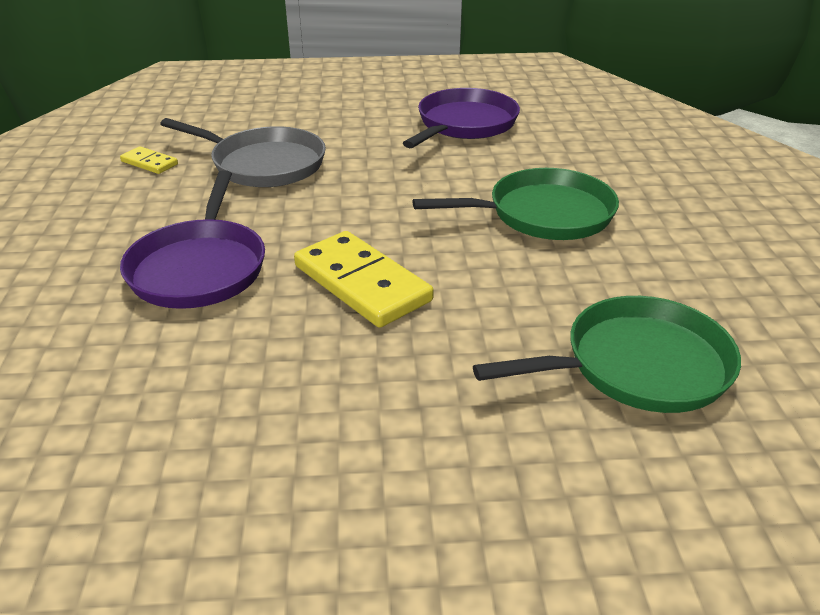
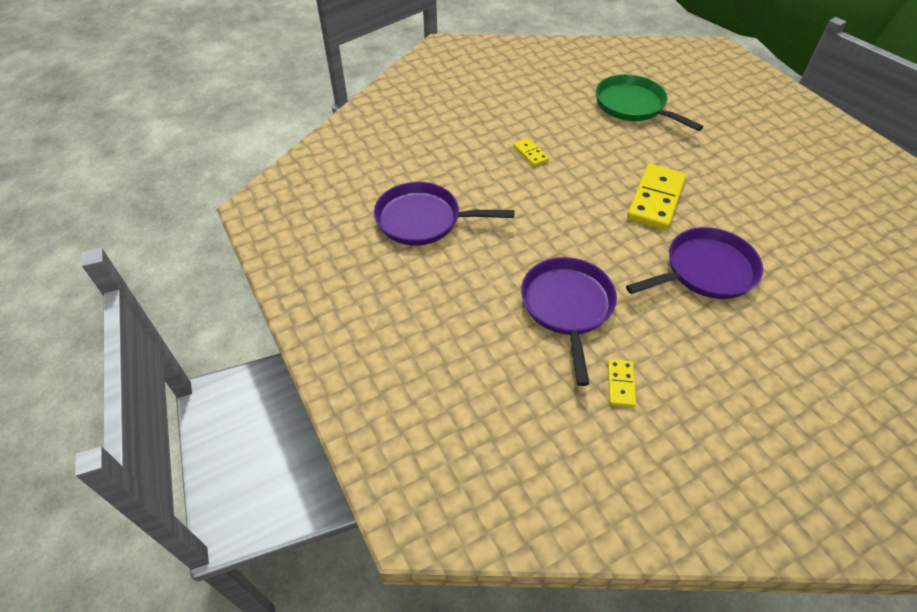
camera: 115 degrees left, 15 degrees up
grey pan [160,118,326,187] -> purple pan [521,257,617,386]
green pan [413,168,619,240] -> yellow domino [514,138,549,167]

